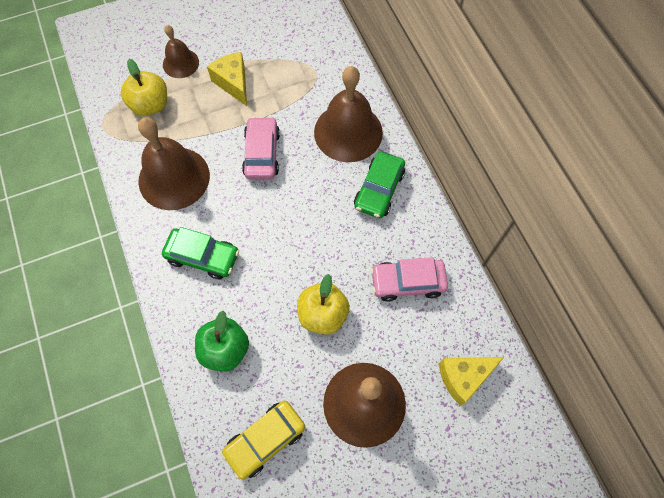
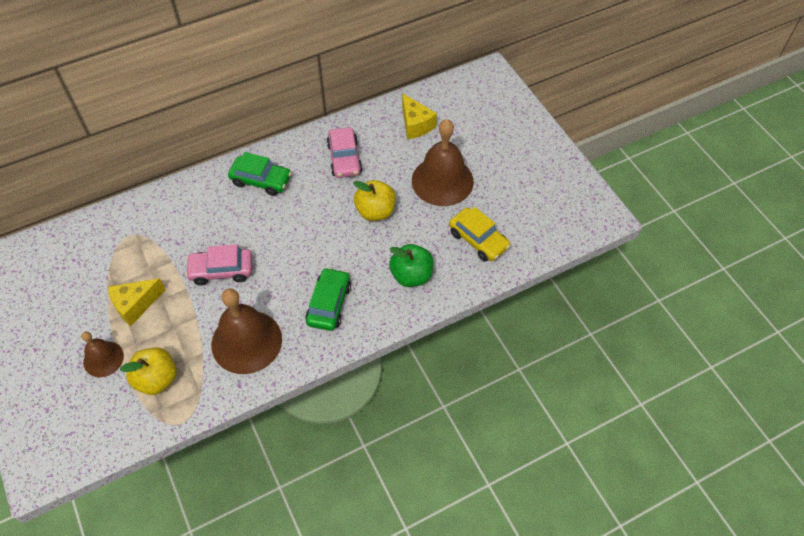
camera: 95 degrees left, 10 degrees down
brown bell [314,66,383,162] -> none

